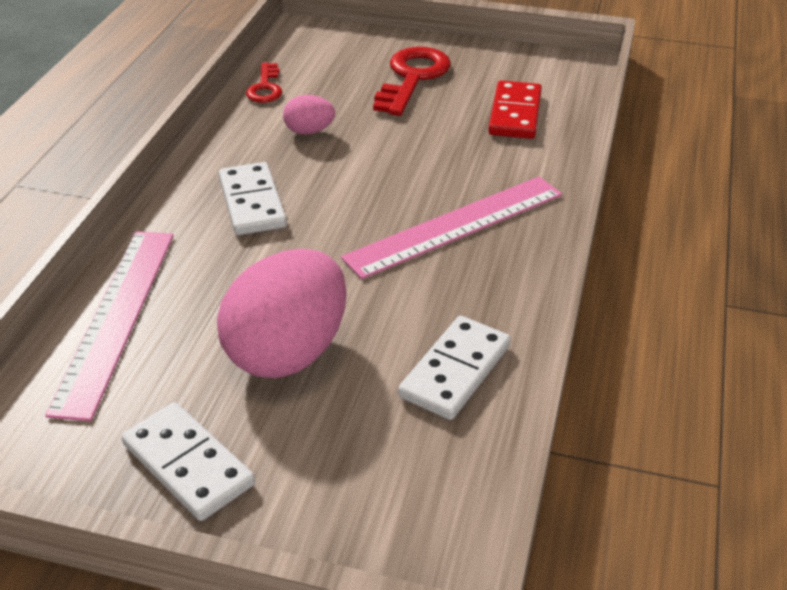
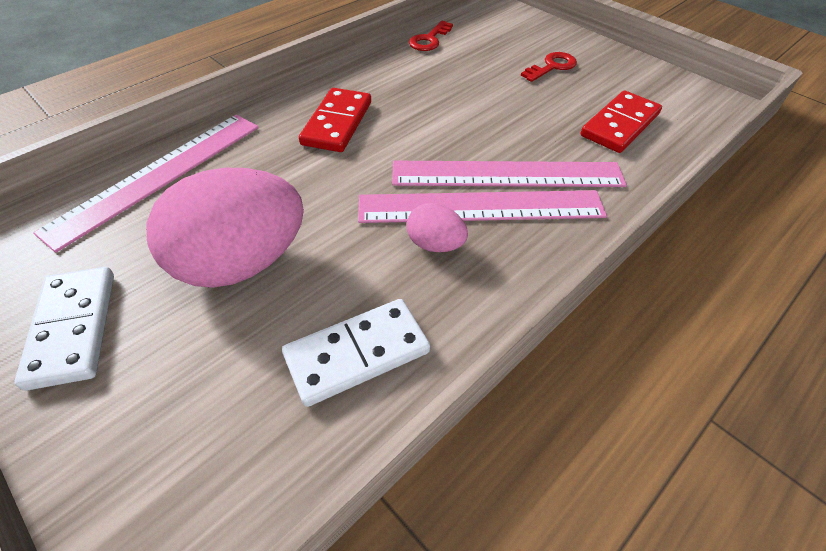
camera: 30 degrees right, 10 degrees up
white domino [219,162,287,235] -> red domino [299,88,371,152]
pink egg [283,95,335,135] -> pink egg moved to [407,203,468,252]
red key [373,47,451,116] -> red key [521,52,577,82], size x0.57
none -> pink ruler [392,161,627,187]

